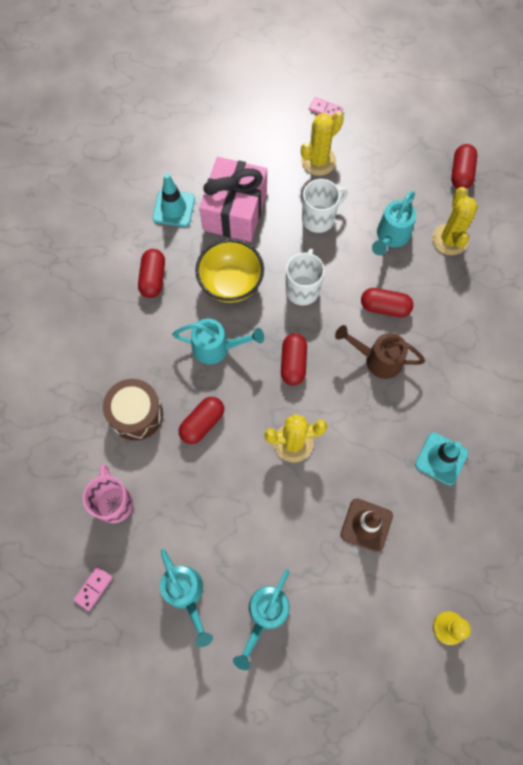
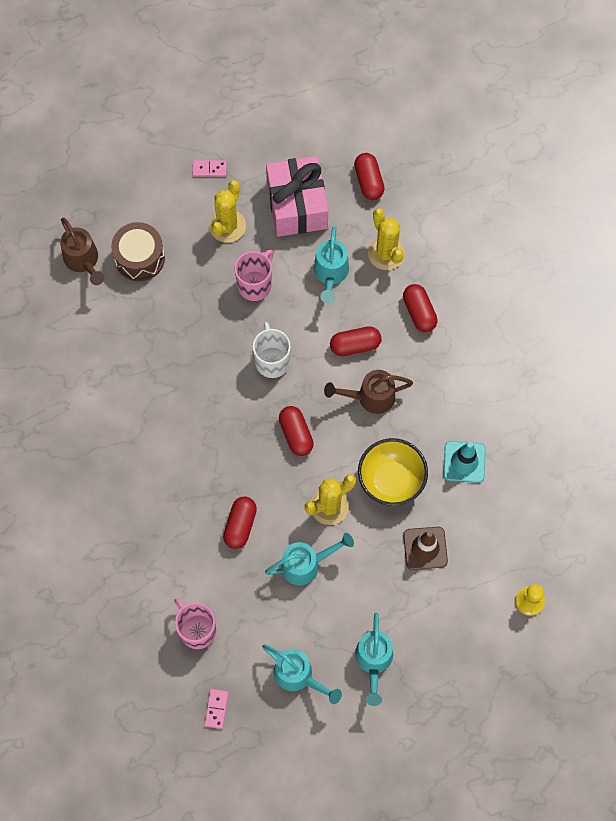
camera: 25 degrees left, 0 degrees up
brown drum [103,379,163,441] -> brown drum moved to [111,222,165,281]
red capsule [138,249,165,298] -> red capsule moved to [403,284,438,332]
turquoise traffic cone [152,173,195,227] -> none
turquoise watering can [172,319,264,364] -> turquoise watering can moved to [265,533,354,585]
yellow bowl [195,239,264,303] -> yellow bowl moved to [358,438,428,506]
pink gift [199,157,267,242] -> pink gift moved to [266,156,328,237]
white mug [302,179,348,233] -> pink mug [234,250,274,301]
none -> brown watering can [60,217,104,285]

